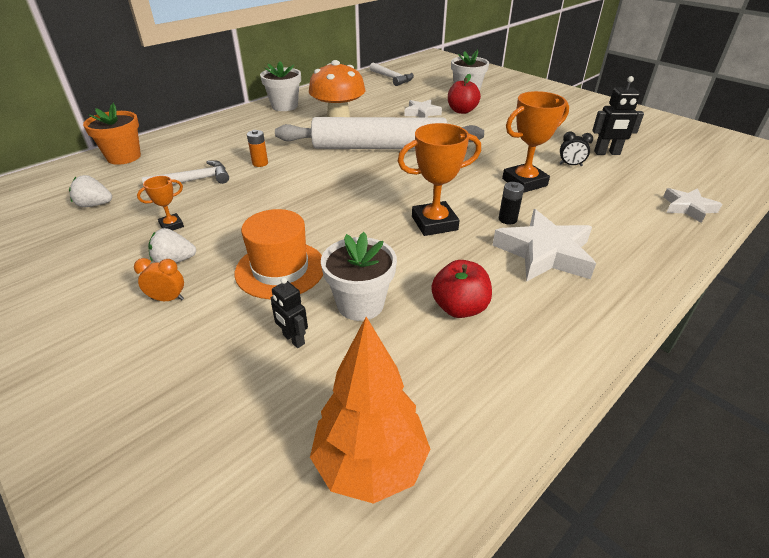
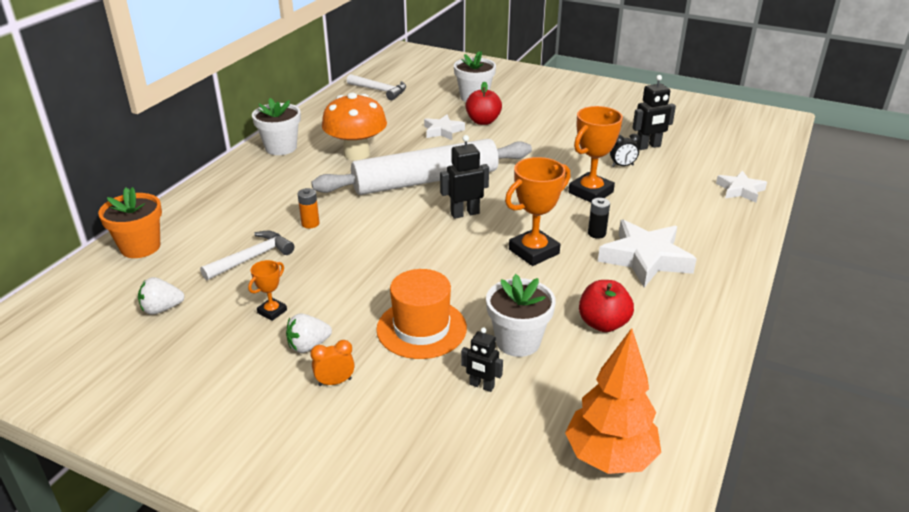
camera: 20 degrees left, 5 degrees down
none -> black robot [440,135,489,219]

